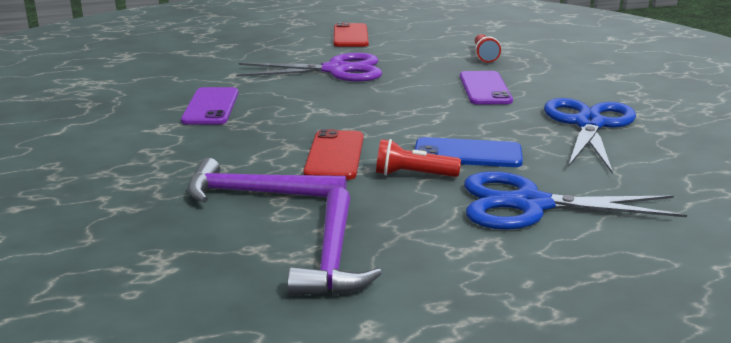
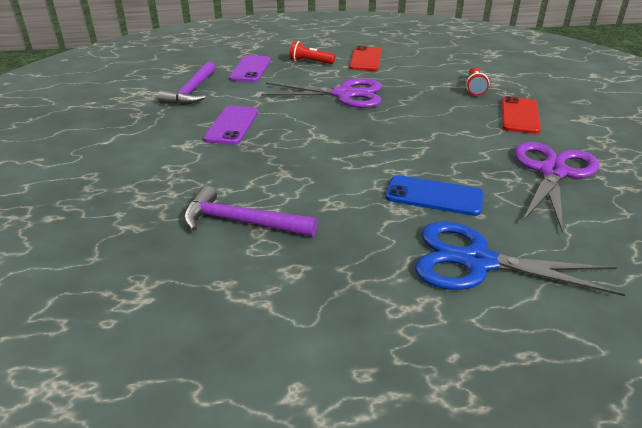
camera: 10 degrees right, 10 degrees up
purple hammer [287,187,382,296] -> purple hammer moved to [158,61,216,105]
red phone [303,129,363,180] -> red phone moved to [502,96,541,134]
red flashlight [376,139,461,177] -> red flashlight moved to [289,41,335,64]
purple phone [460,71,513,105] -> purple phone moved to [229,55,271,82]
blue scissors [544,98,636,173] -> purple scissors [514,142,599,233]

